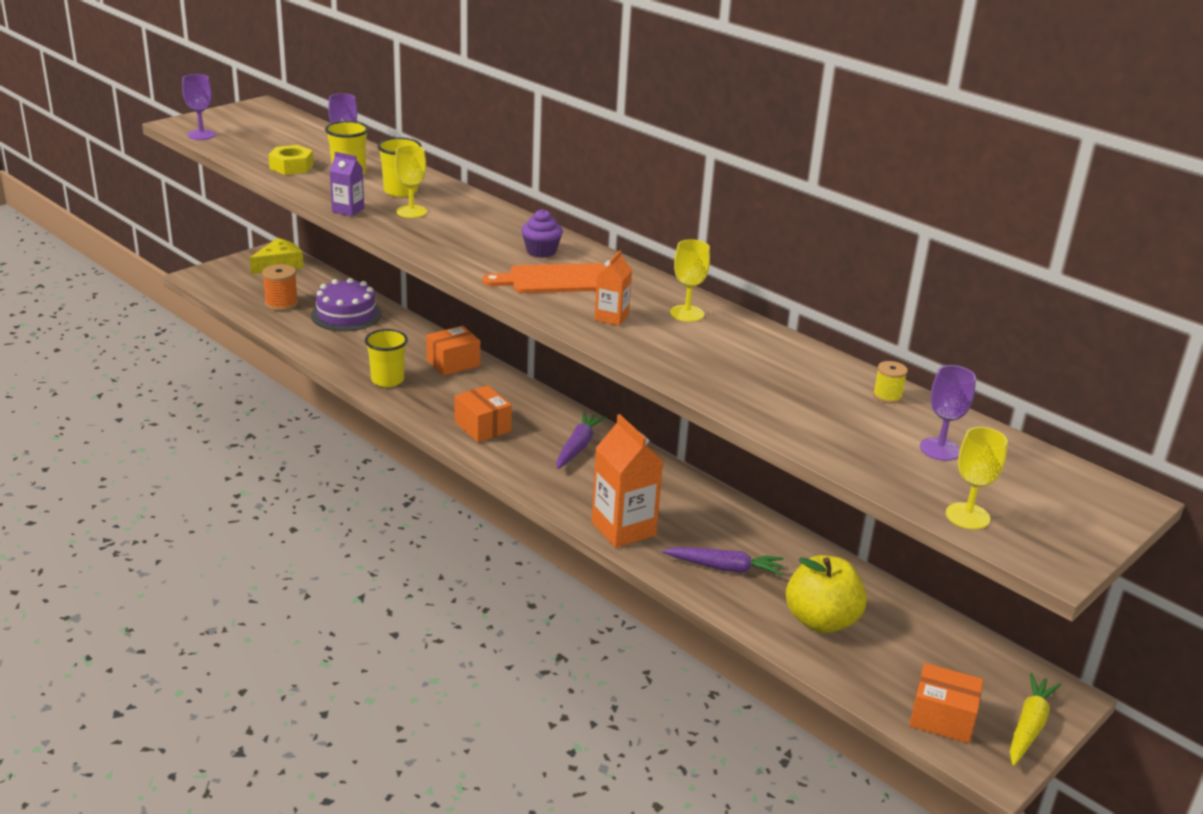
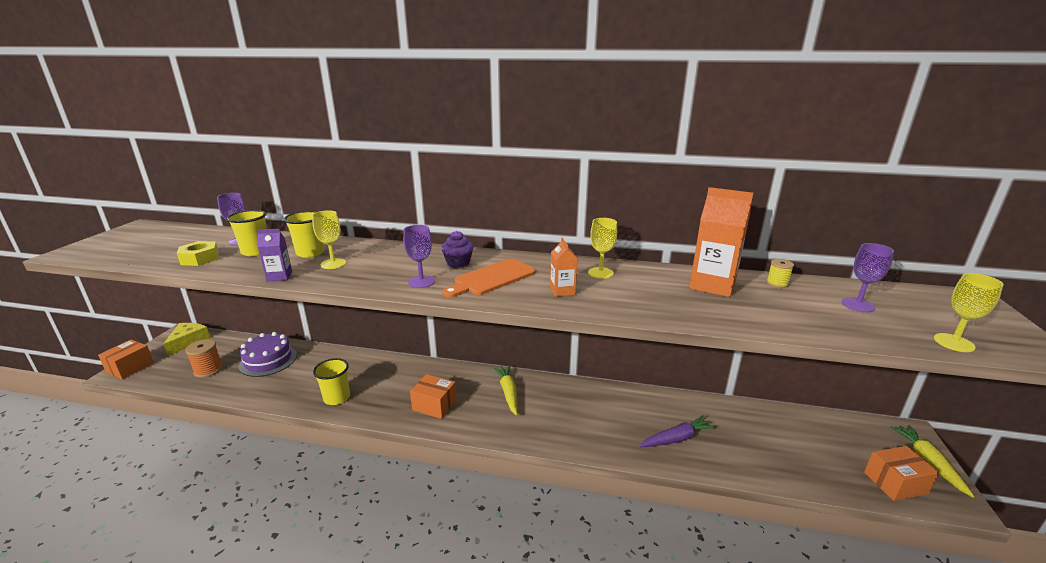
camera: 30 degrees left, 5 degrees down
purple goblet [182,74,216,140] -> purple goblet moved to [403,225,435,288]
orange box [426,326,480,376] -> orange box moved to [98,340,154,380]
purple carrot [557,412,606,469] -> yellow carrot [494,365,517,415]
orange carton [592,414,663,548] -> orange carton moved to [689,187,753,297]
yellow apple [786,555,867,633] -> none

